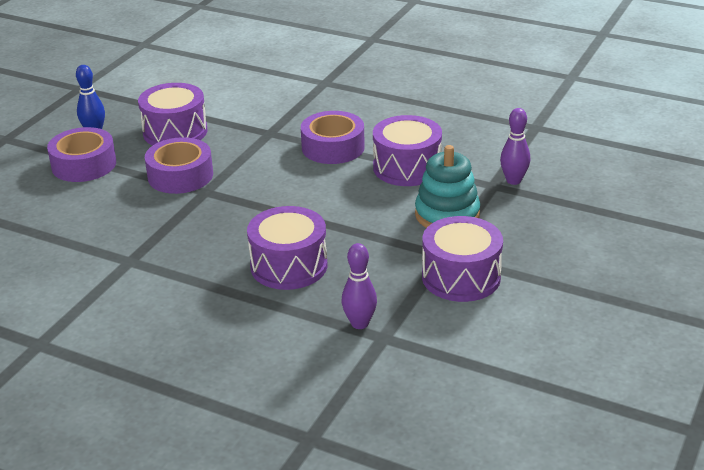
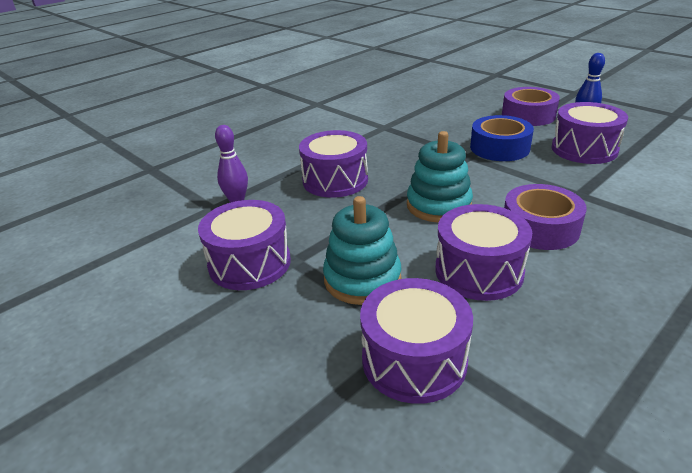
camera: 110 degrees right, 0 degrees up
purple tape [145,137,213,194] -> blue tape [470,115,534,161]
purple bowling pin [500,108,530,185] -> purple drum [360,278,473,404]
none -> turquoise stacking toy [407,131,473,223]

